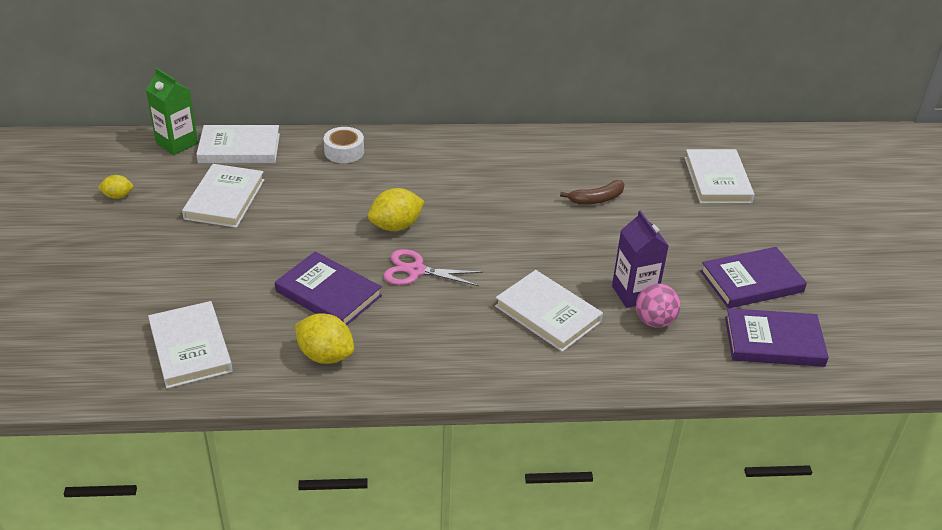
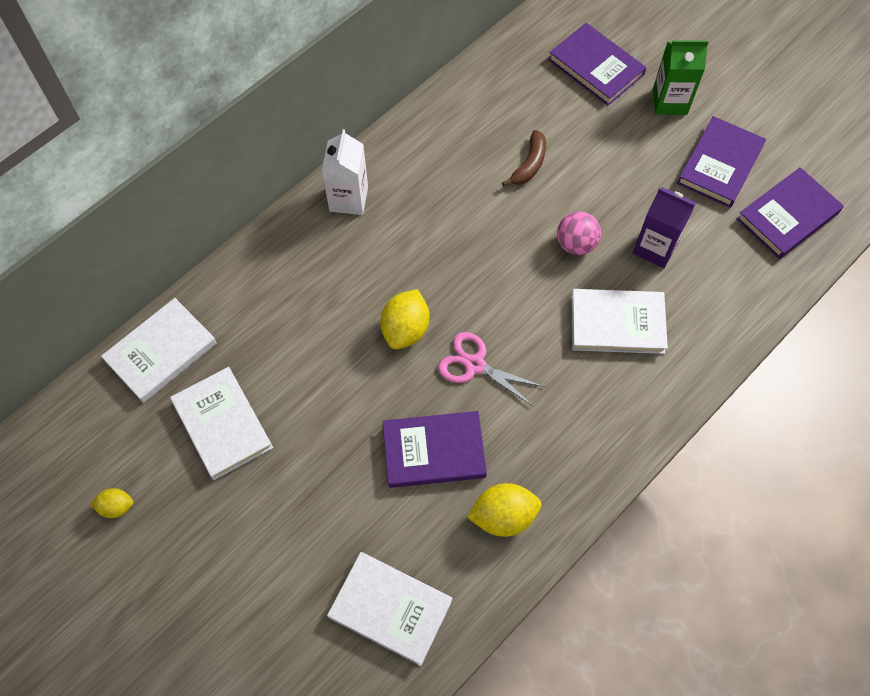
camera: 40 degrees left, 25 degrees up
yellow lemon [98,175,133,199] -> yellow lemon turned 45 degrees clockwise [90,488,133,518]
green carton [146,68,198,155] -> green carton moved to [653,40,709,115]
white tape [324,127,364,163] -> none
pink scissors [383,249,483,286] -> pink scissors turned 60 degrees clockwise [438,332,545,407]
pink ball [636,283,680,328] -> pink ball moved to [557,211,601,255]
white book [685,149,755,203] -> purple book [548,23,646,106]
none -> white carton [322,129,368,215]

